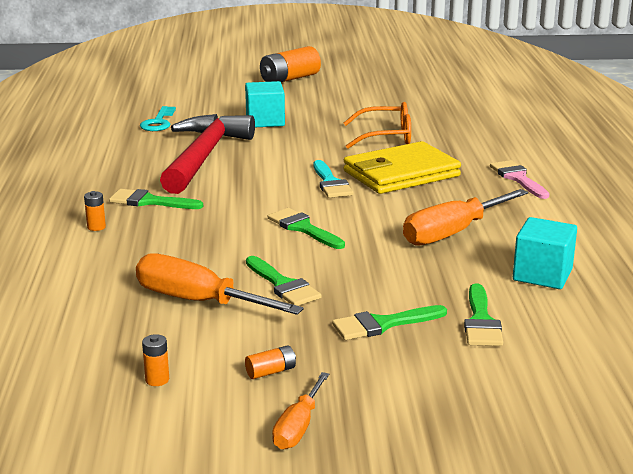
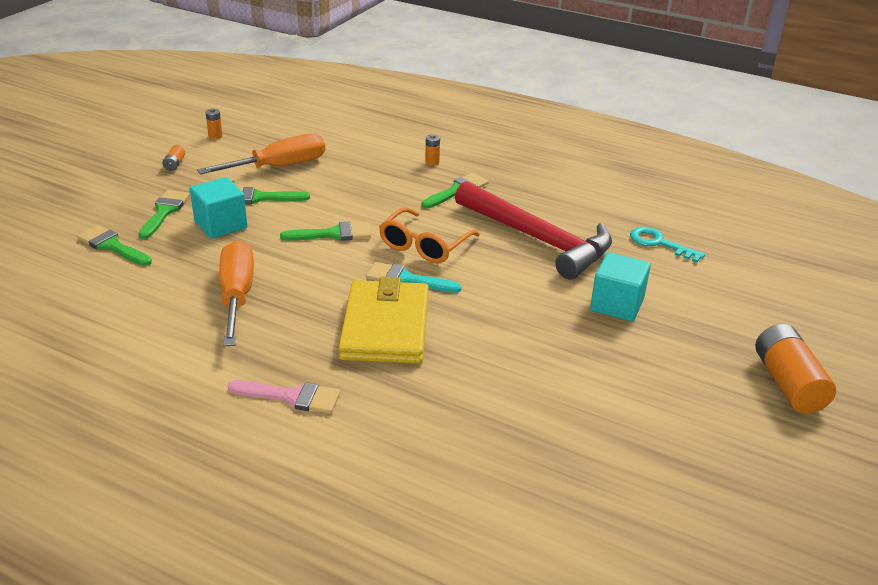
camera: 120 degrees right, 10 degrees up
orange screwdriver [272,372,329,449] -> none
orange glasses [344,102,411,149] -> orange glasses moved to [379,208,480,264]
turquoise cube [513,217,577,289] -> turquoise cube moved to [190,177,247,239]

